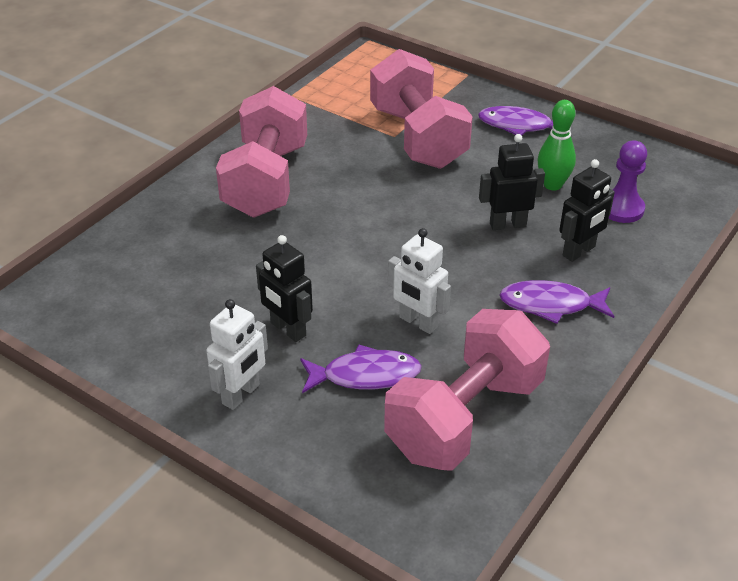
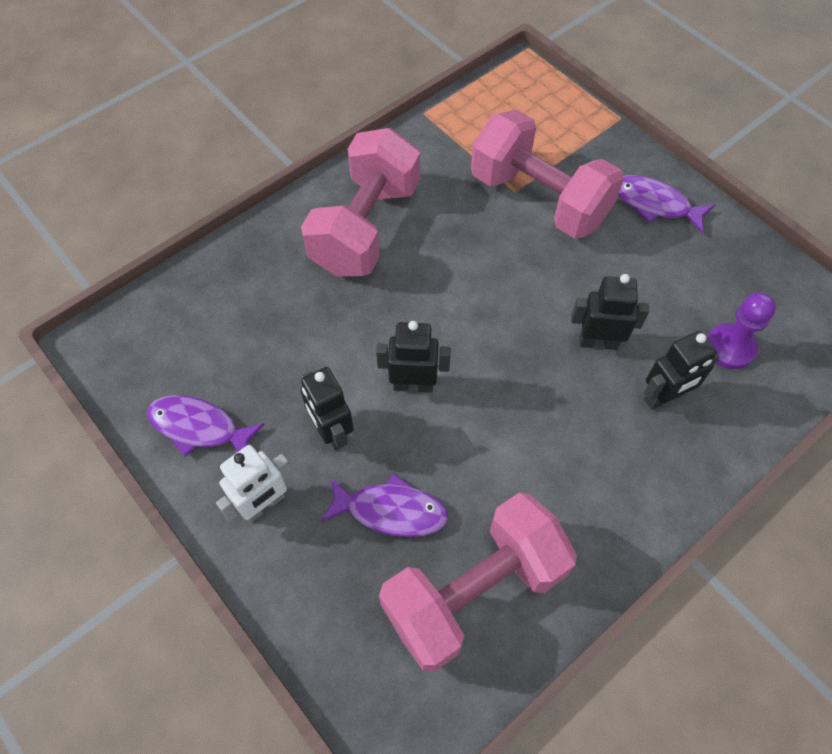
camera: 15 degrees right, 20 degrees up
pink dumbbell [370,49,473,169] -> pink dumbbell turned 45 degrees counterclockwise [471,109,624,239]
white robot [388,228,451,334] -> none
purple fish [499,280,614,324] -> purple fish moved to [147,395,265,457]
green bowling pin [538,100,576,191] -> none
none -> black robot [376,321,451,392]

